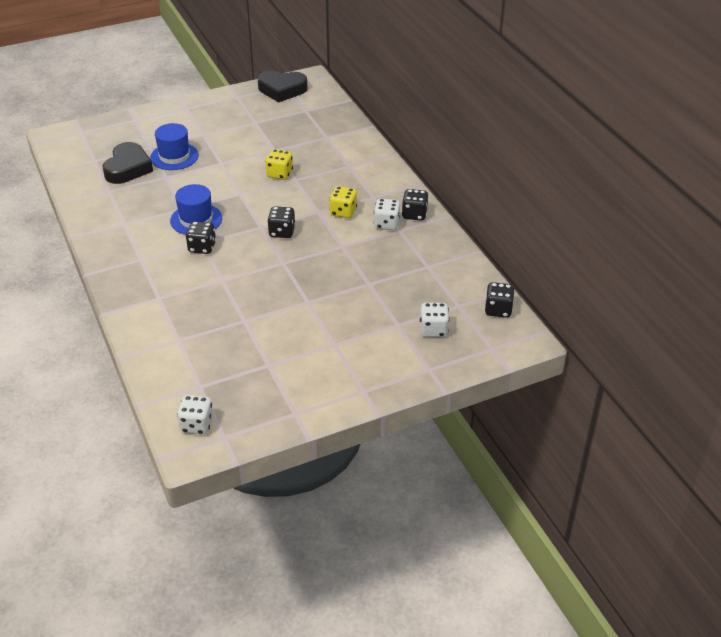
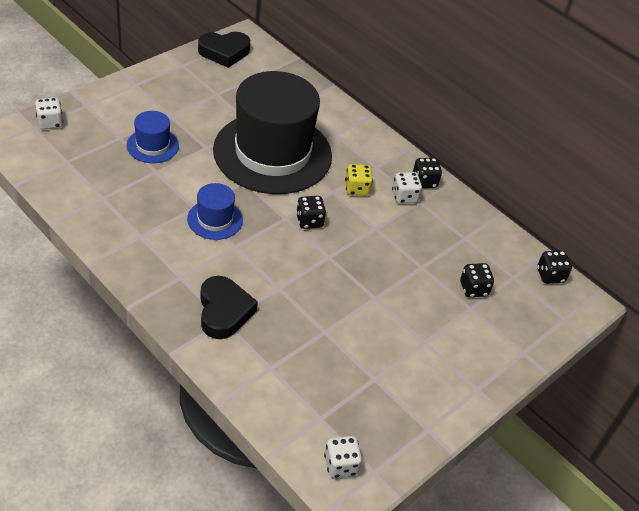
camera: 25 degrees left, 5 degrees up
black heart [102,142,153,184] -> black heart moved to [200,276,258,339]
black dice [186,221,216,254] -> black dice moved to [460,263,494,297]
yellow dice [265,149,293,180] -> black hat [213,71,332,194]
white dice [420,303,449,337] -> white dice moved to [35,97,63,129]

